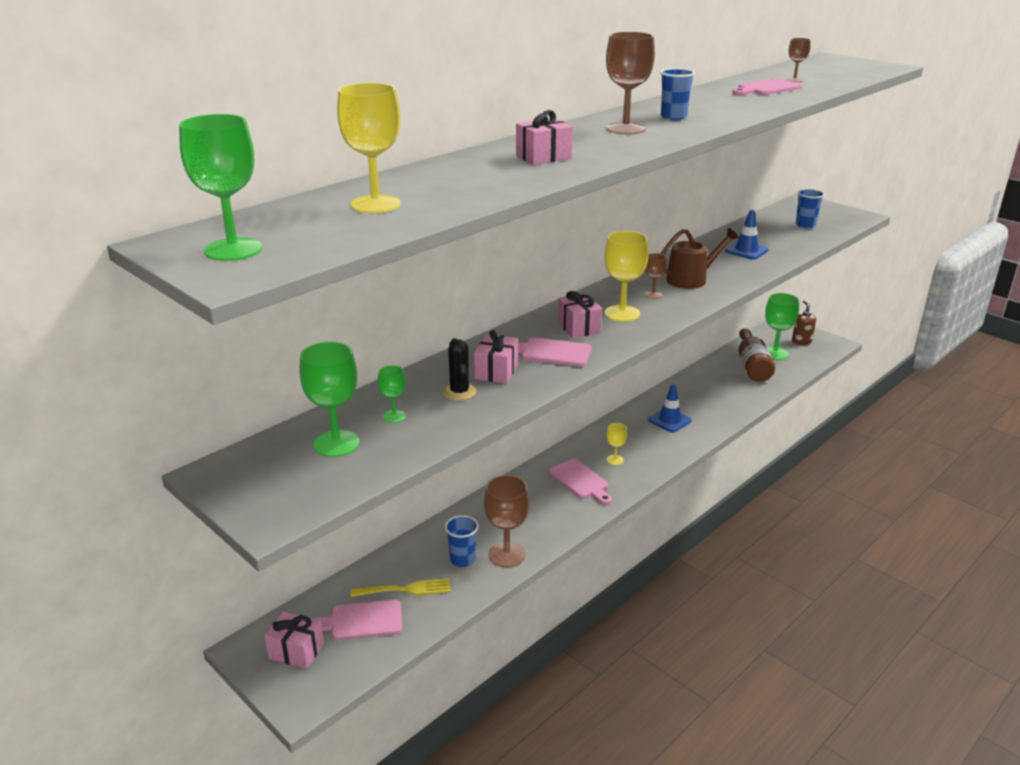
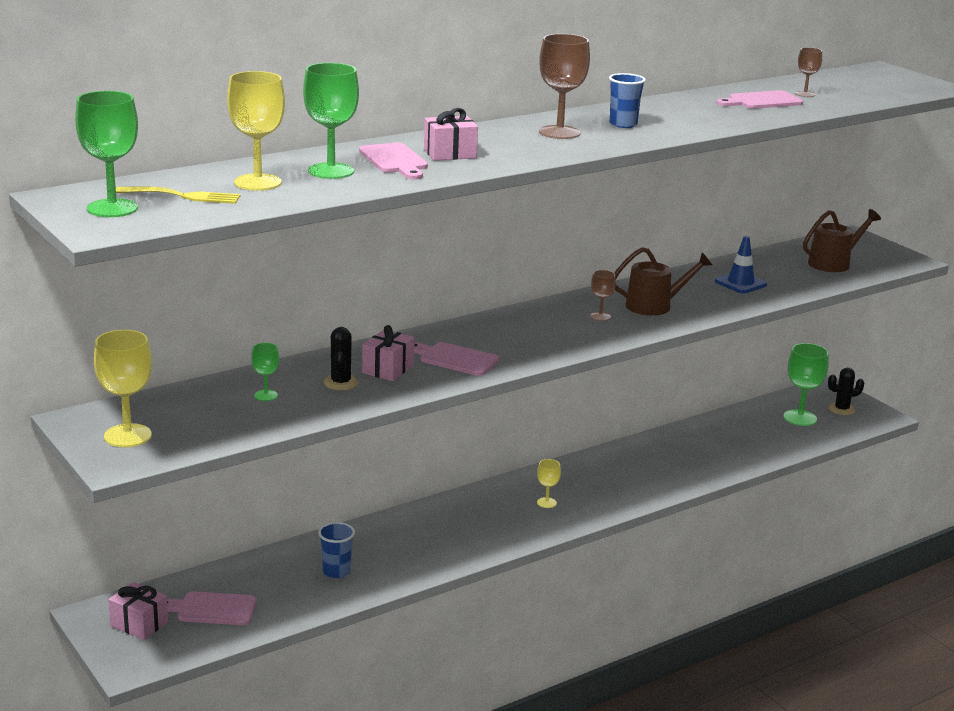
camera: 10 degrees right, 5 degrees down
green goblet [299,341,360,457] -> green goblet moved to [303,63,359,179]
yellow fork [350,579,451,597] -> yellow fork moved to [116,187,241,204]
brown goblet [484,475,530,567] -> none
pink cutting board [549,459,612,505] -> pink cutting board moved to [359,142,428,180]
pink gift [558,291,602,338] -> none
yellow goblet [605,231,649,322] -> yellow goblet moved to [94,330,152,447]
blue traffic cone [648,384,692,432] -> none
brown bottle [738,328,775,382] -> none
brown soap dispenser [792,300,816,345] -> black cactus [828,368,864,415]
blue cup [796,189,825,228] -> brown watering can [803,209,881,272]

